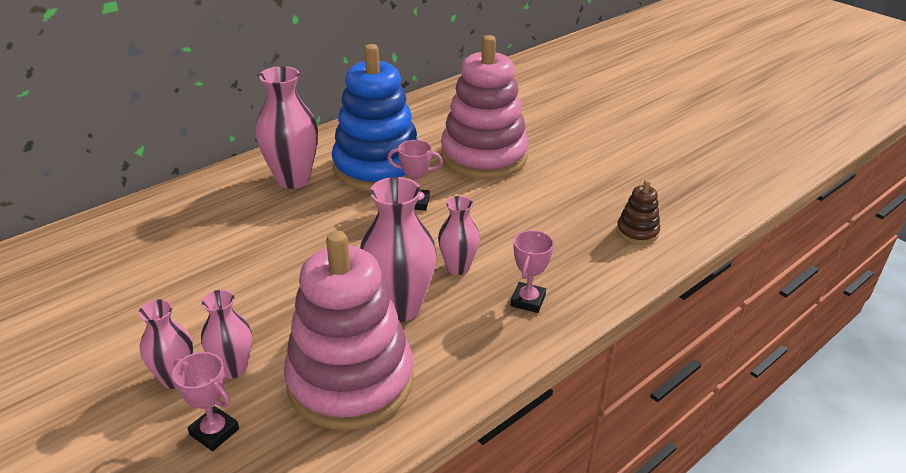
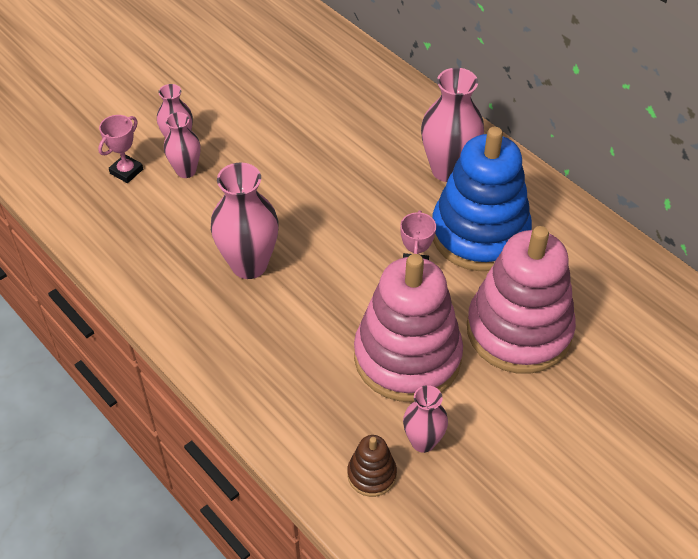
camera: 90 degrees right, 15 degrees up
pink stacking toy [284,231,414,430] -> pink stacking toy moved to [354,254,463,402]
pink vase [438,196,480,275] -> pink vase moved to [403,385,448,453]
pink trophy [511,230,554,313] -> none

